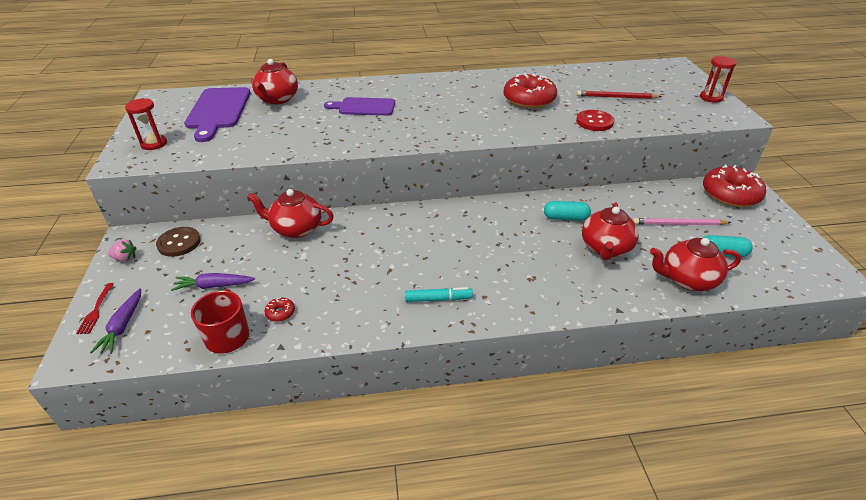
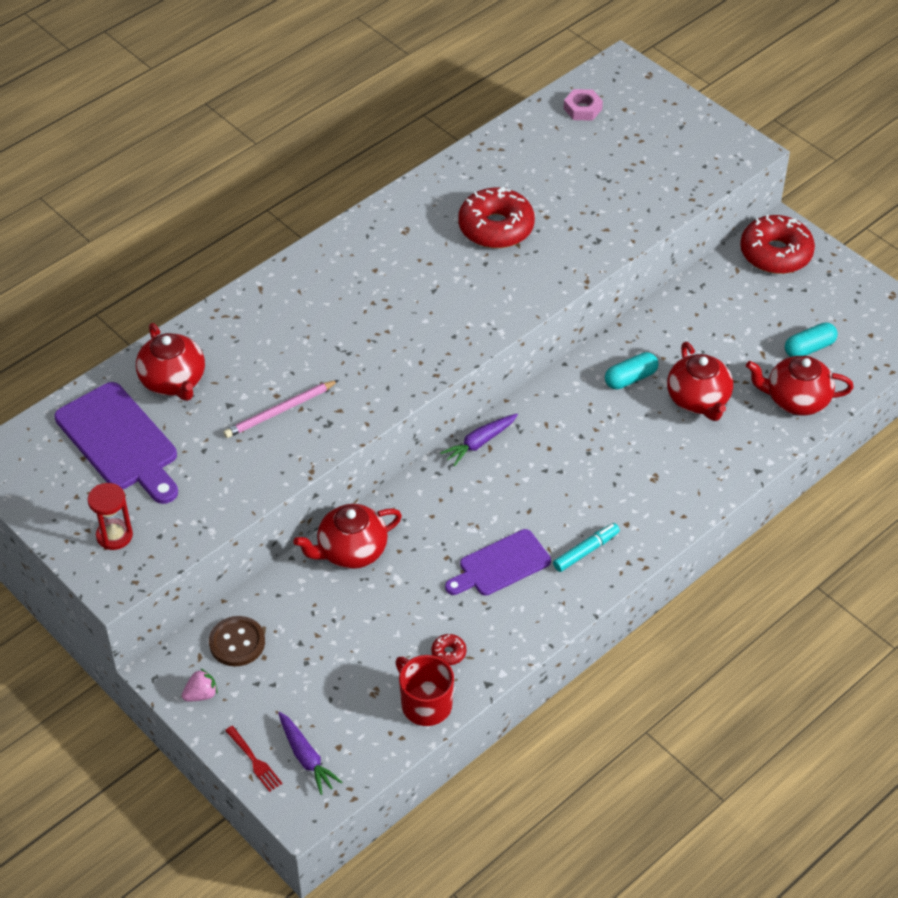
camera: 35 degrees left, 10 degrees up
purple carrot [171,273,255,291] -> purple carrot moved to [440,414,518,467]
purple cutting board [324,97,395,116] -> purple cutting board moved to [445,529,551,596]
red pencil [576,90,662,99] -> none
red button [576,110,614,131] -> none
pink pencil [633,218,732,225] -> pink pencil moved to [223,380,339,438]
red teapot [650,238,741,291] -> red teapot turned 45 degrees clockwise [746,356,854,415]
red hourglass [700,56,737,103] -> none
none -> pink nut [564,89,603,121]

